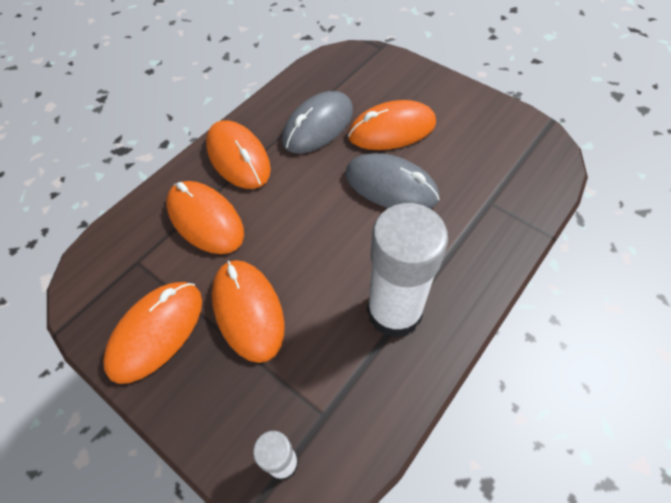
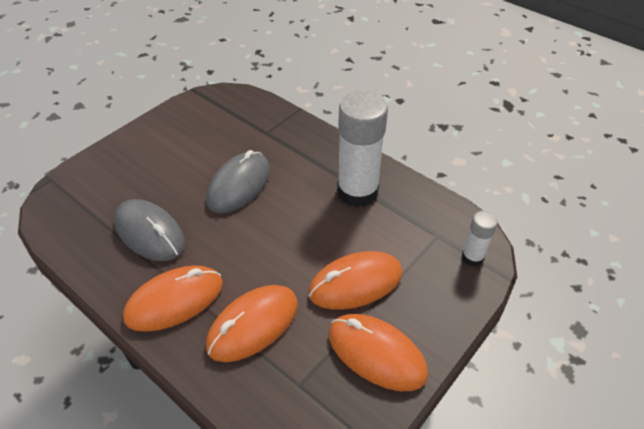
camera: 90 degrees left, 10 degrees down
orange mouse [348,100,436,150] -> none

